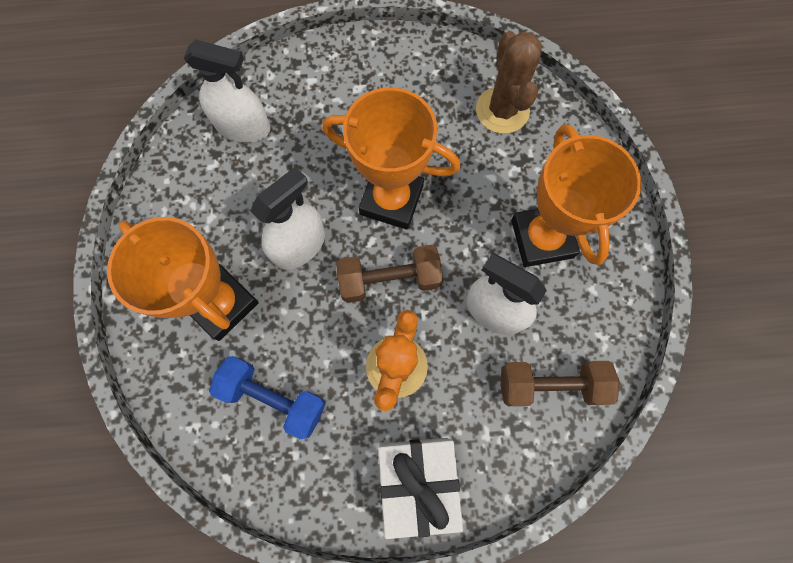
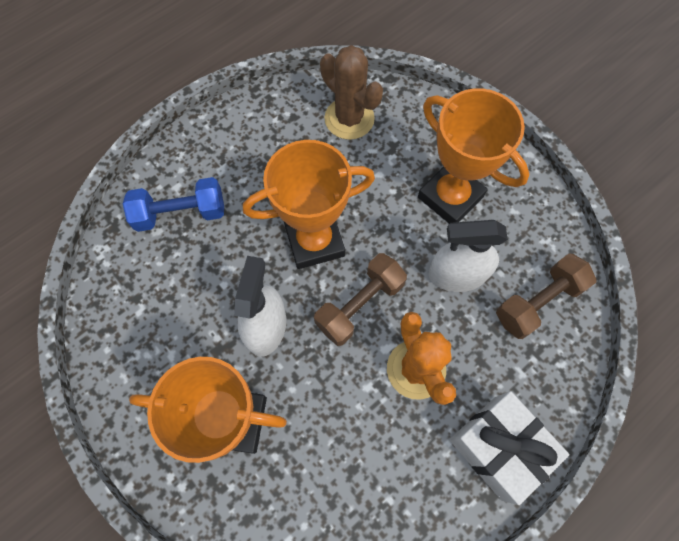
camera: 35 degrees left, 5 degrees down
white spray bottle [184,39,271,143] -> none
blue dumbbell [209,356,326,439] -> blue dumbbell moved to [123,177,224,232]

